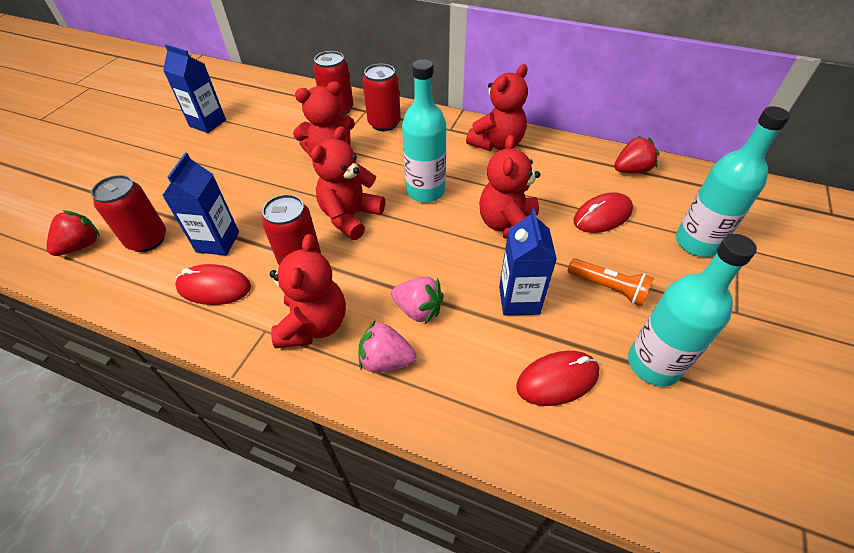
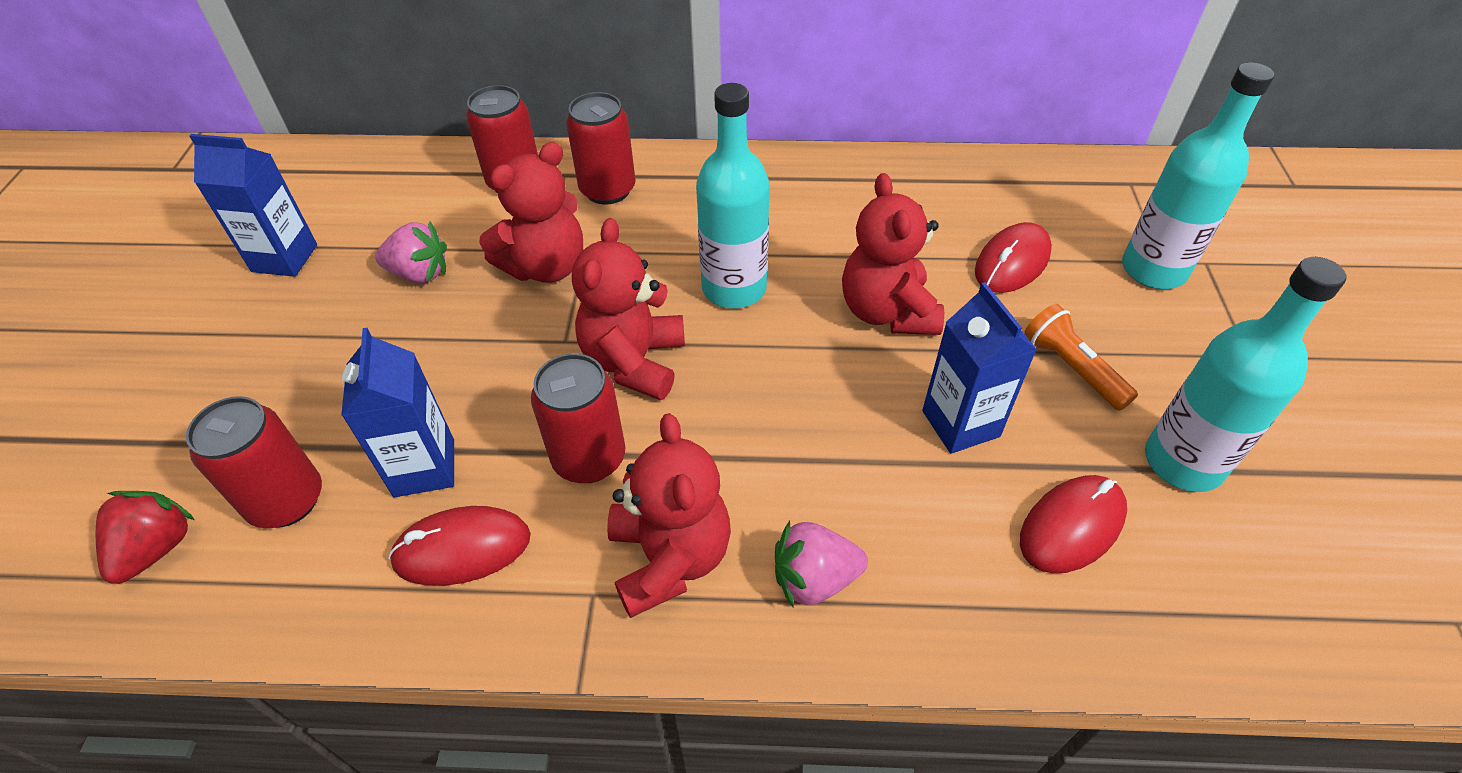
camera: 20 degrees left, 0 degrees up
pink strawberry [391,277,444,324] -> pink strawberry moved to [375,222,447,283]
red teddy bear [466,64,528,151] -> none
orange flashlight [568,258,654,306] -> orange flashlight turned 135 degrees counterclockwise [1024,304,1138,411]
red strawberry [614,136,659,173] -> none

